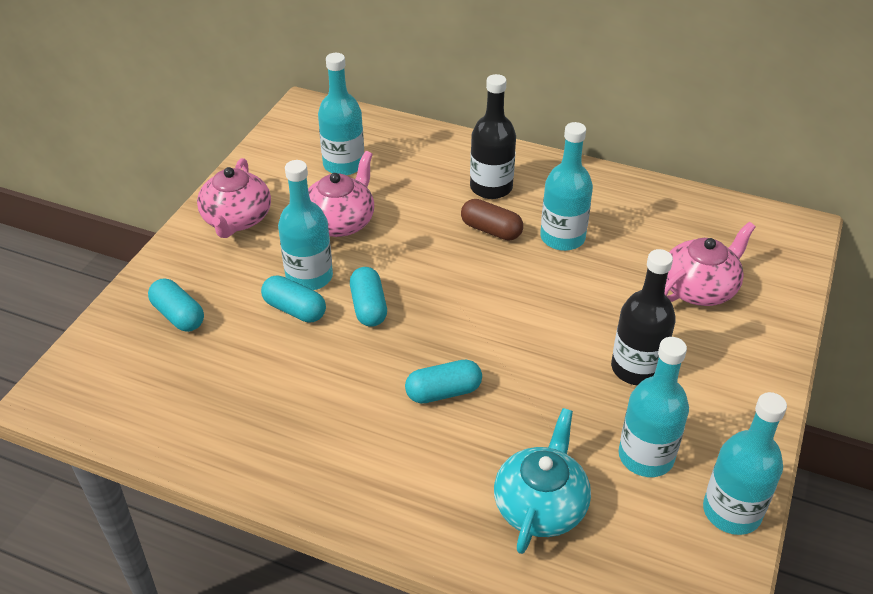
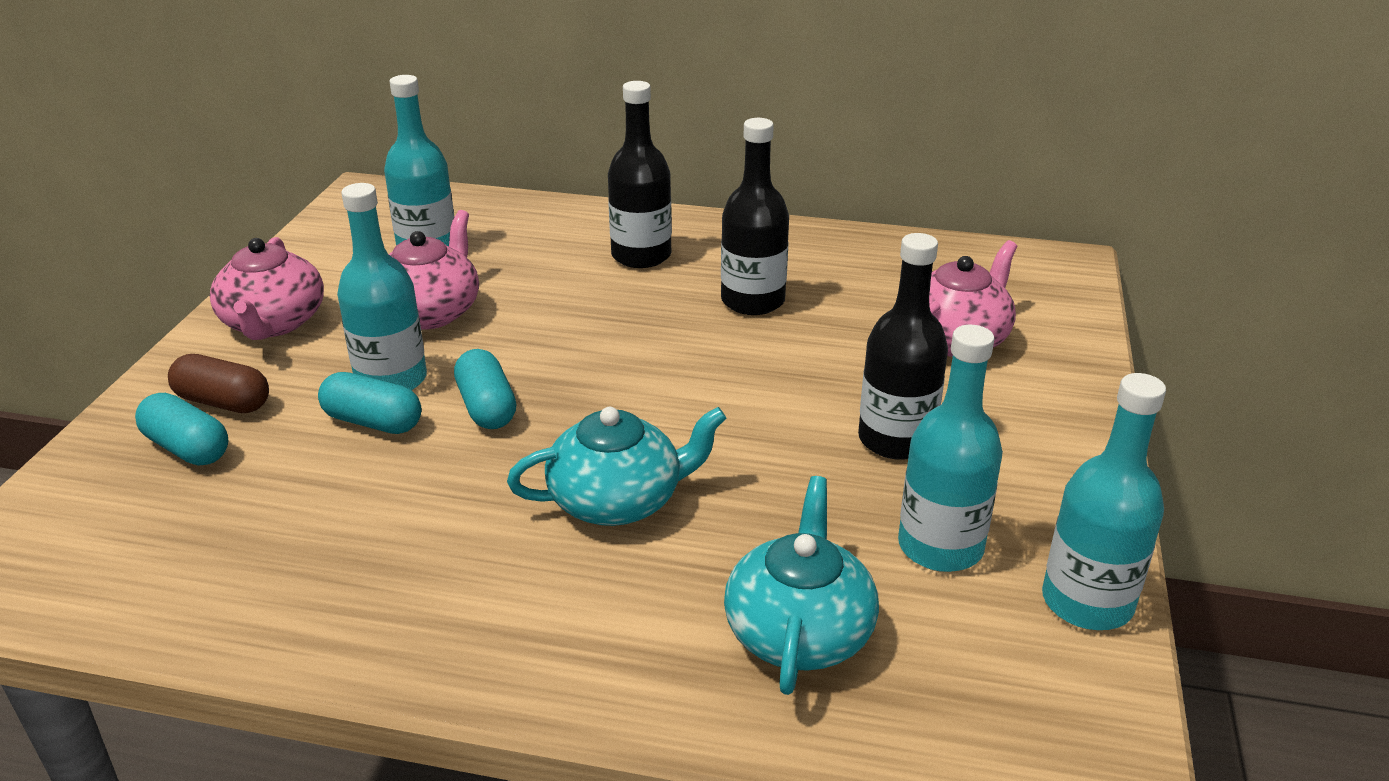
camera: 10 degrees left, 10 degrees down
turquoise capsule [405,360,482,404] -> turquoise teapot [507,407,727,526]
brown capsule [461,199,523,241] -> brown capsule moved to [168,354,269,413]
turquoise bottle [540,122,593,251] -> black bottle [721,118,789,315]

